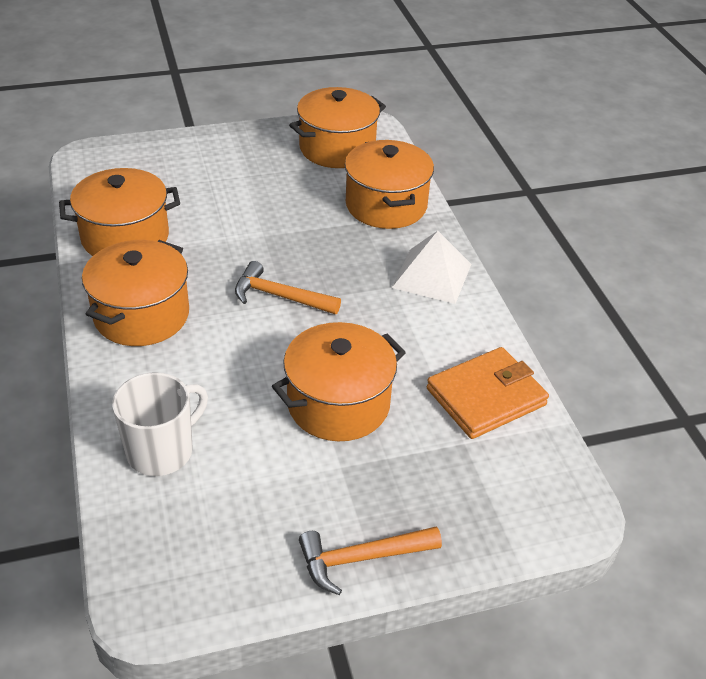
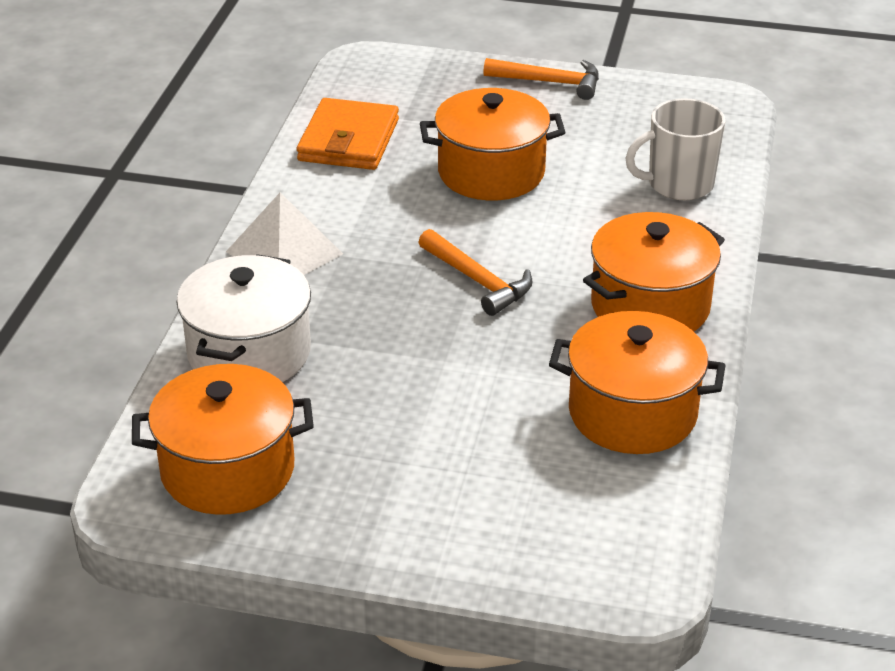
camera: 150 degrees left, 5 degrees down
orange pot [345,140,434,229] -> white pot [177,254,311,382]
orange wallet [427,347,549,439] -> orange wallet turned 75 degrees counterclockwise [297,98,399,170]

